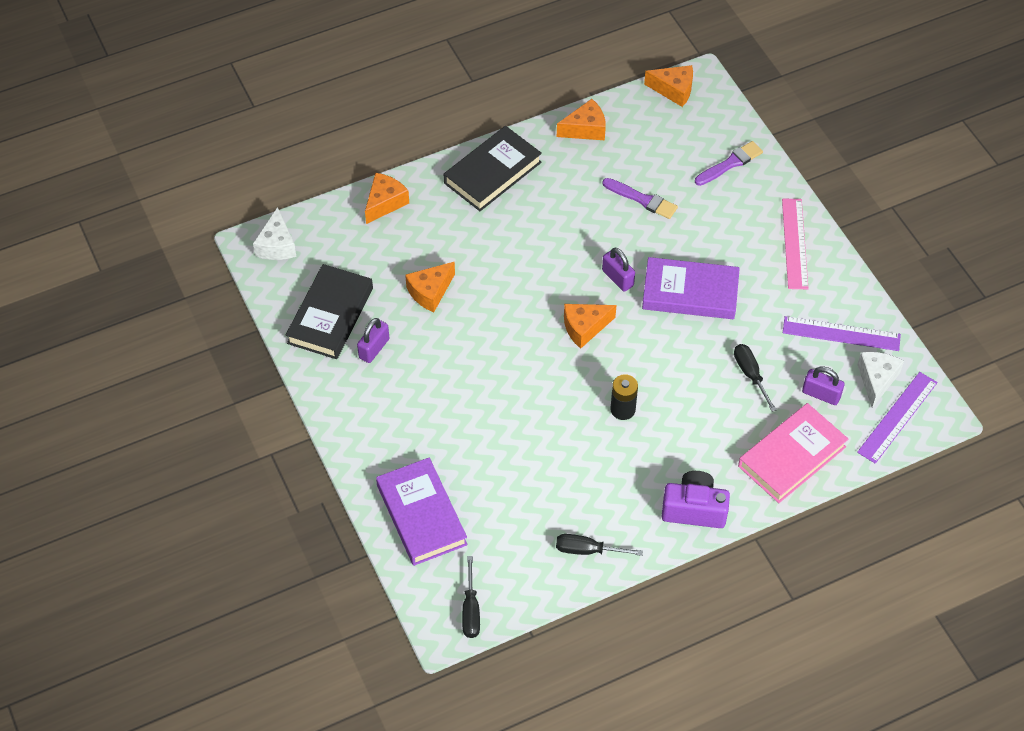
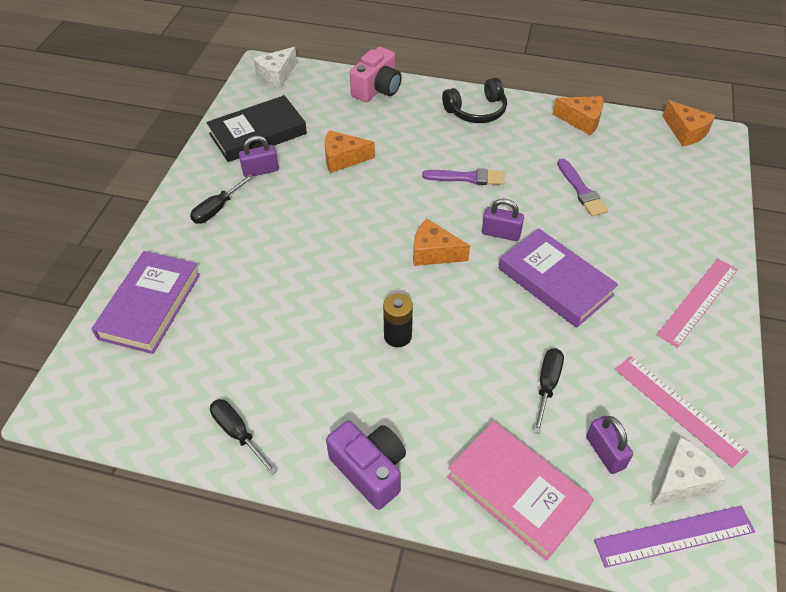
camera: 40 degrees right, 5 degrees down
orange cheese [365,173,409,224] -> pink camera [350,47,402,102]
black book [444,126,542,211] -> black headphones [442,78,507,123]
black screwdriver [462,556,480,638] -> black screwdriver moved to [190,174,254,224]
purple padlock [602,248,635,292] -> purple padlock turned 75 degrees counterclockwise [482,198,524,241]
purple brush [695,141,763,186] -> purple brush moved to [422,168,504,185]
pink book [738,403,848,503] -> pink book turned 45 degrees clockwise [447,421,594,561]
purple ruler [783,316,901,351] -> pink ruler [615,356,749,468]

